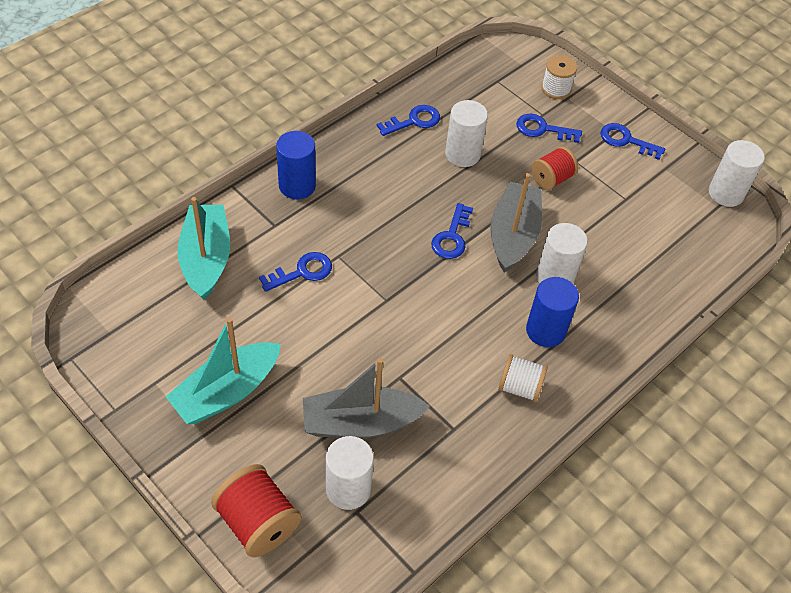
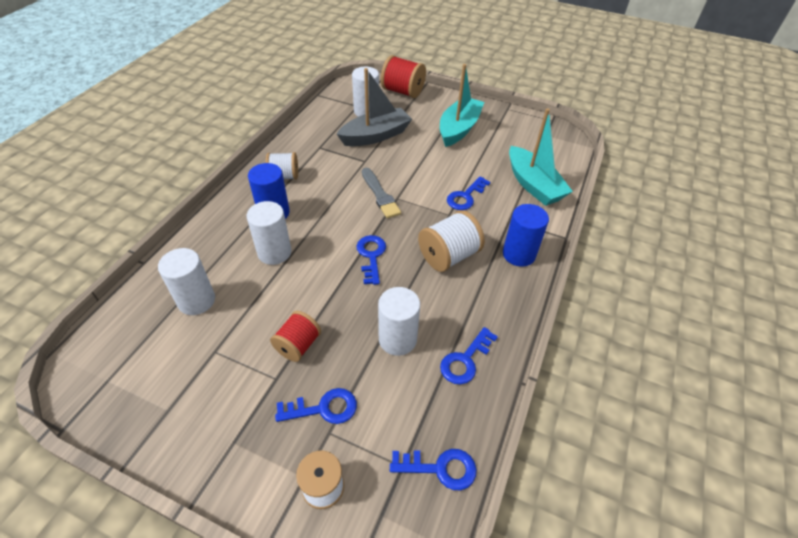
camera: 160 degrees right, 5 degrees down
grey boat [490,173,542,273] -> none
blue key [600,123,665,160] -> blue key moved to [390,449,477,490]
white cylinder [709,140,765,207] -> white cylinder moved to [158,248,215,315]
none -> grey brush [362,168,401,218]
none -> white spool [418,210,485,272]

